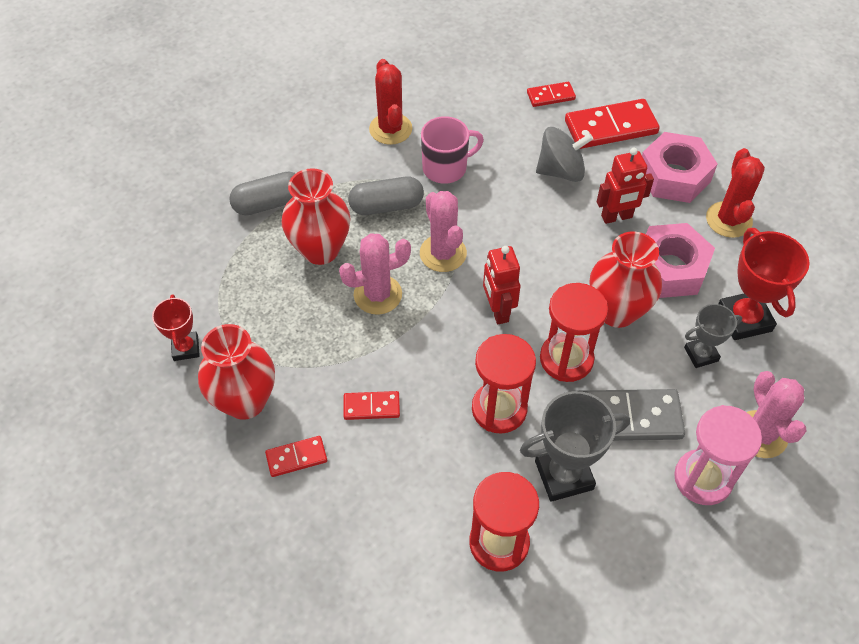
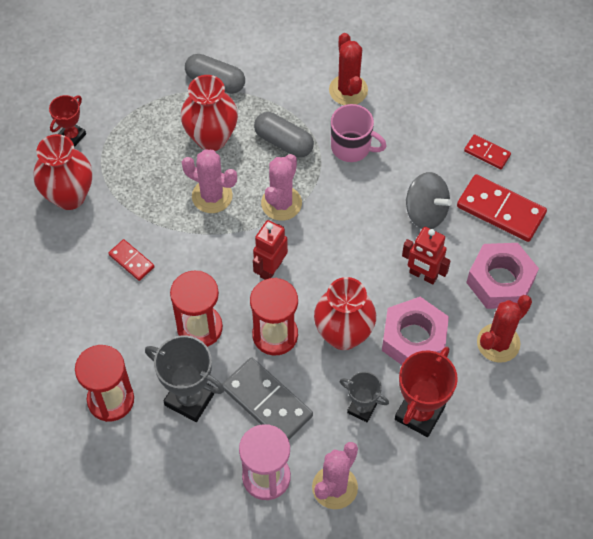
camera: 45 degrees right, 5 degrees up
red domino [265,436,327,477] -> none
red cactus [369,59,412,145] -> red cactus turned 45 degrees counterclockwise [329,33,368,105]

